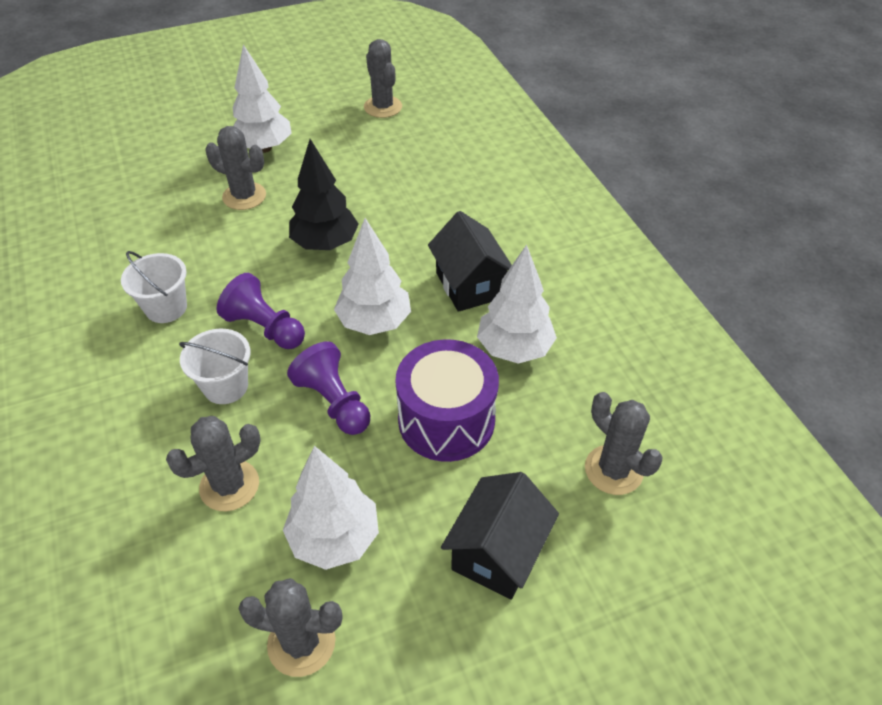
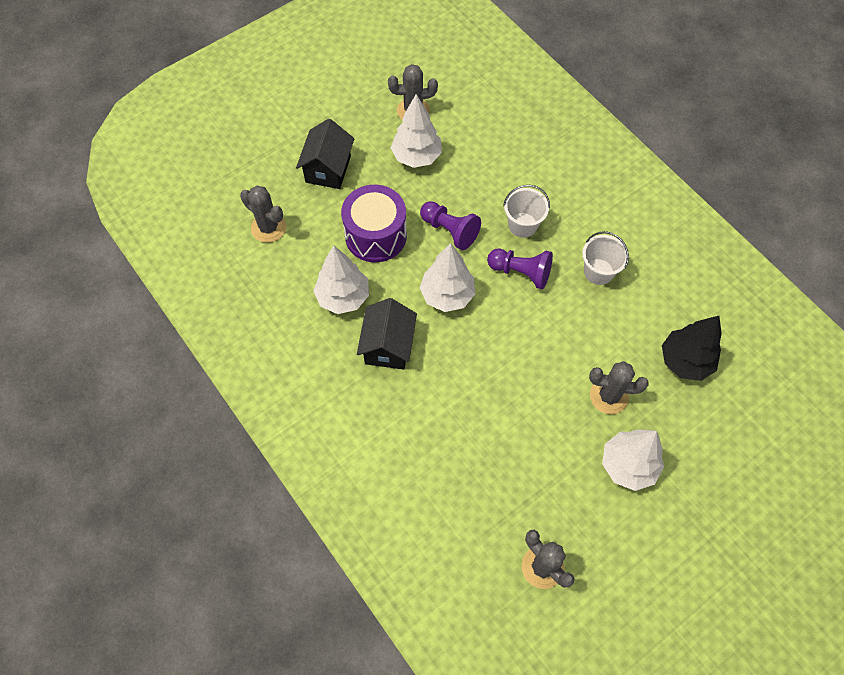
camera: 165 degrees right, 15 degrees up
grey cactus [166,416,261,511] -> none
black tree [289,139,359,250] -> black tree moved to [662,316,722,381]
black house [428,211,512,312] -> black house turned 45 degrees clockwise [357,298,417,370]

